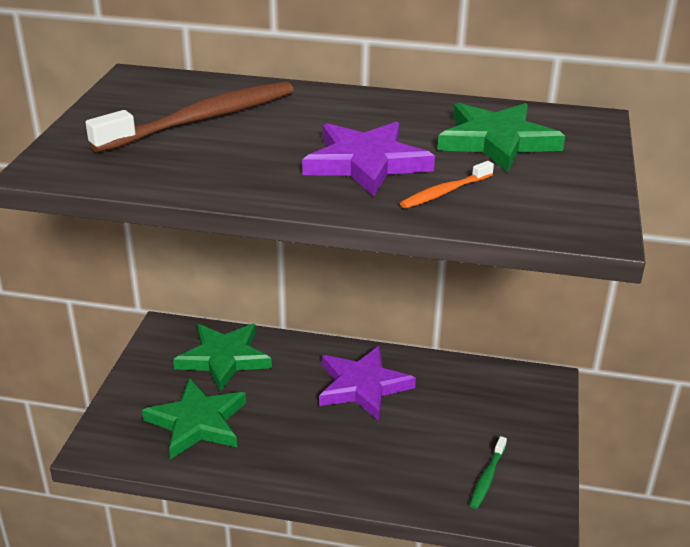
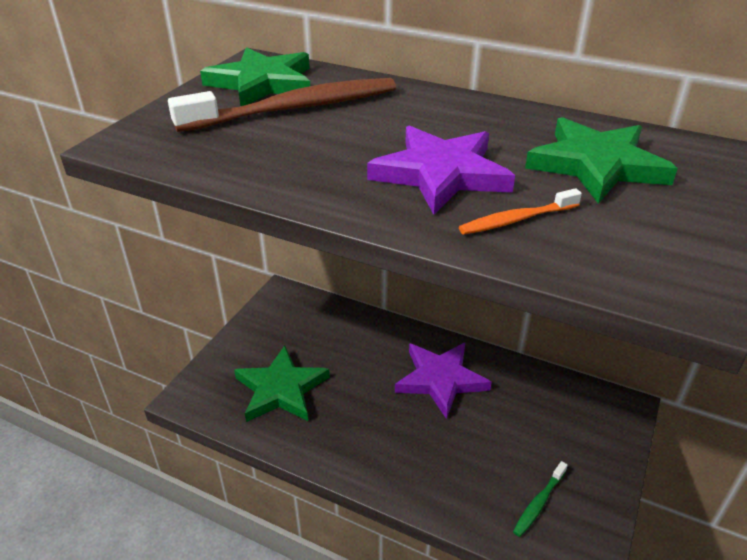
camera: 15 degrees right, 5 degrees up
green star [173,324,272,392] -> green star moved to [200,47,310,106]

